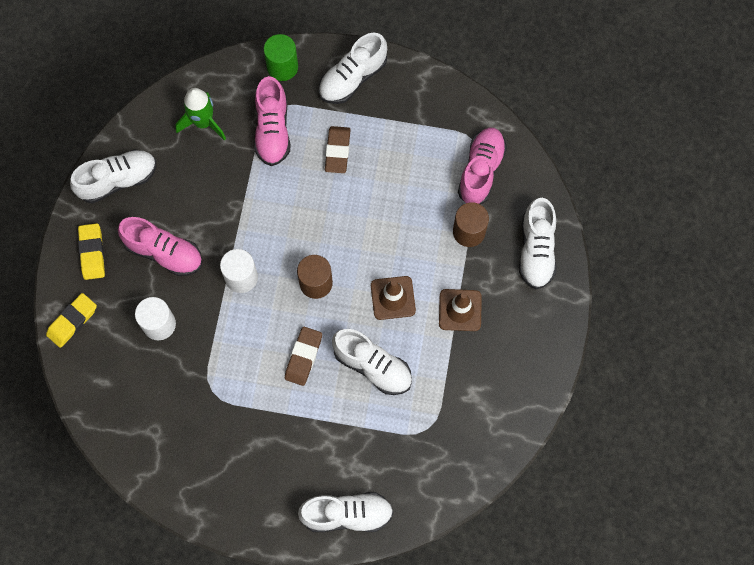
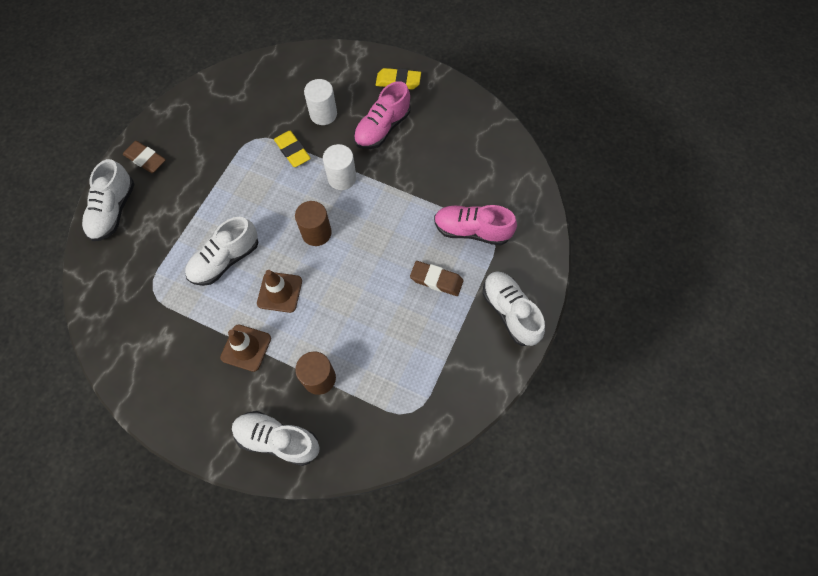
camera: 105 degrees right, 5 degrees down
yellow eraser [46,293,97,348] -> yellow eraser moved to [274,131,311,167]
white shoe [70,149,157,203] -> none
green rocket [175,88,226,141] -> none
green cylinder [264,34,298,81] -> none
brown eraser [285,327,322,386] -> brown eraser moved to [123,141,166,173]
pink shoe [458,128,507,204] -> none

